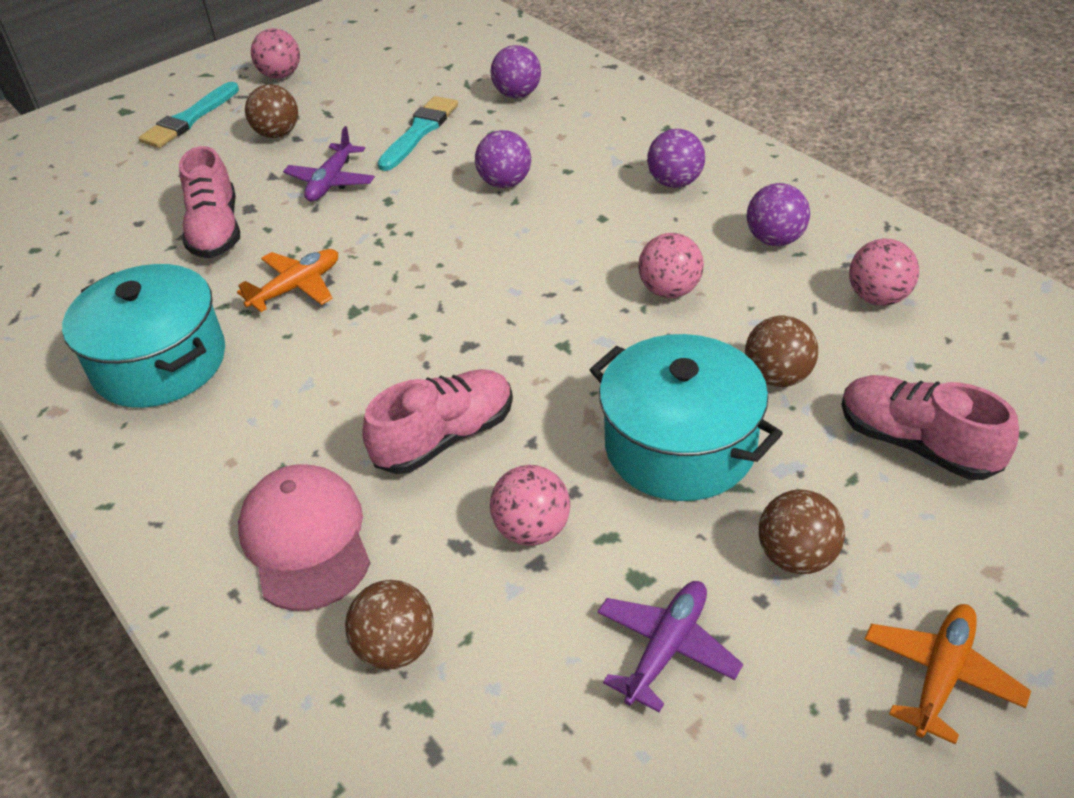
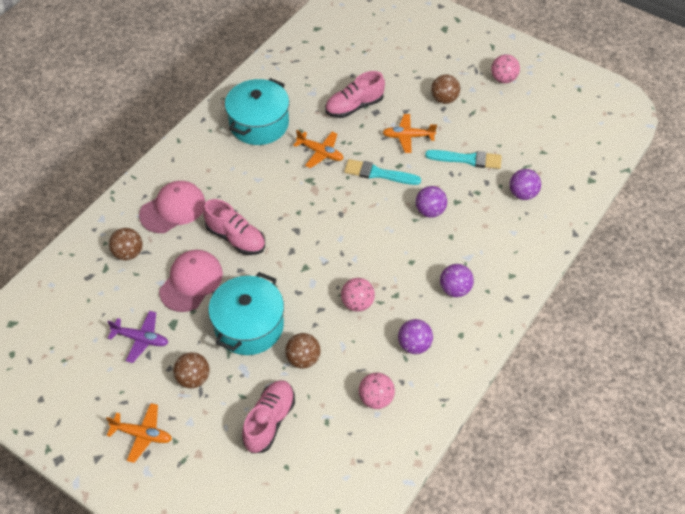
camera: 70 degrees right, 10 degrees up
turquoise brush [139,82,239,148] -> turquoise brush moved to [344,159,421,185]
purple plane [283,126,375,202] -> orange plane [382,114,437,153]
pink ball [490,465,570,546] -> pink cap [159,250,223,312]

